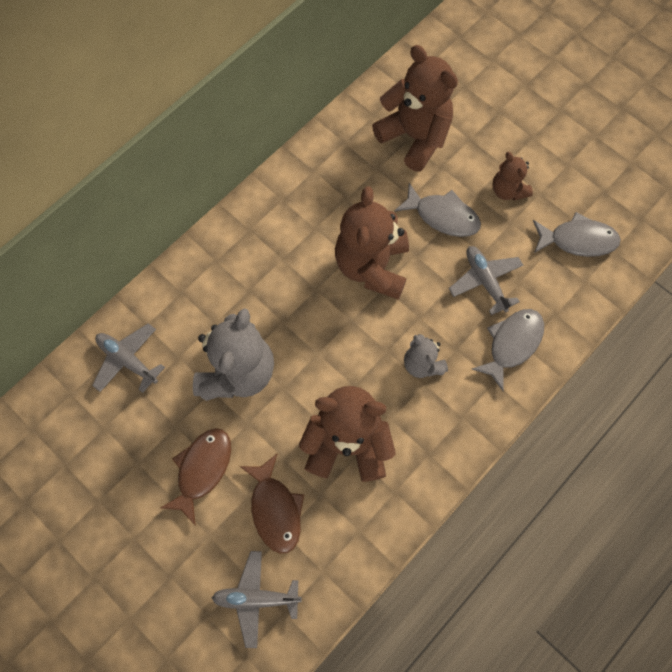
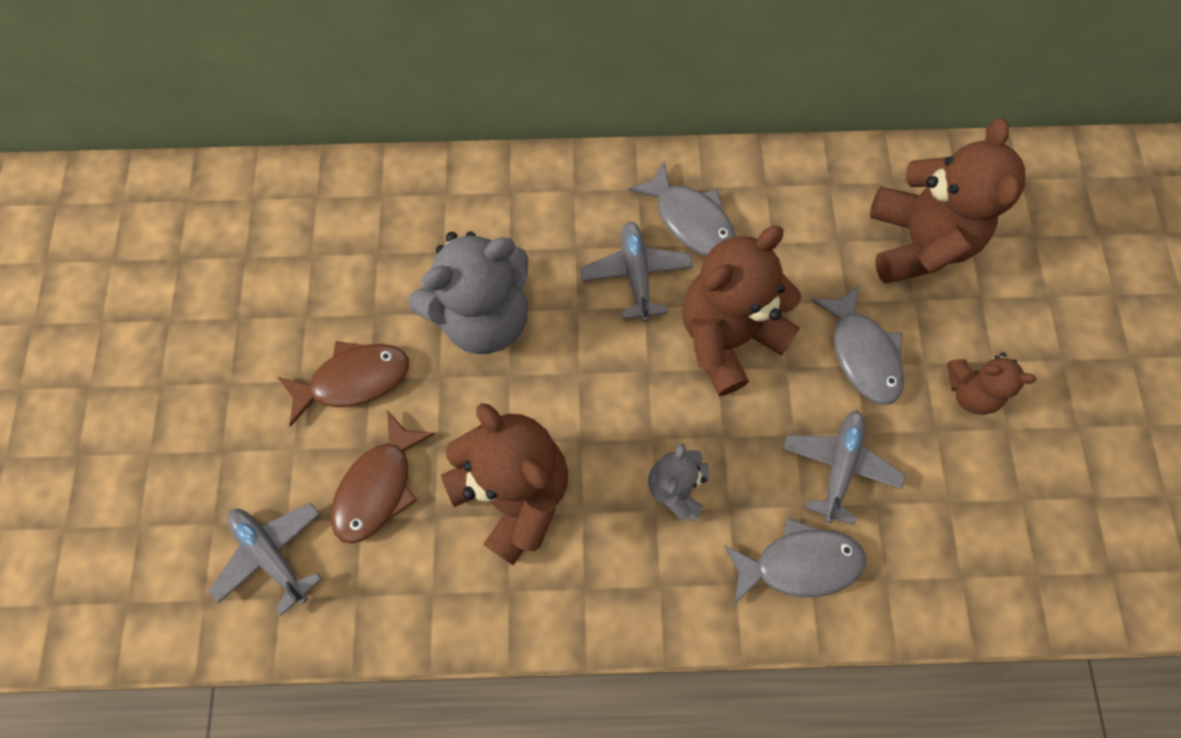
camera: 45 degrees right, 0 degrees up
grey plane [92,323,165,393] -> grey plane moved to [580,221,693,322]
brown teddy bear [492,152,533,201] -> brown teddy bear turned 90 degrees counterclockwise [948,352,1036,415]
grey fish [533,212,621,257] -> grey fish moved to [628,161,736,256]

